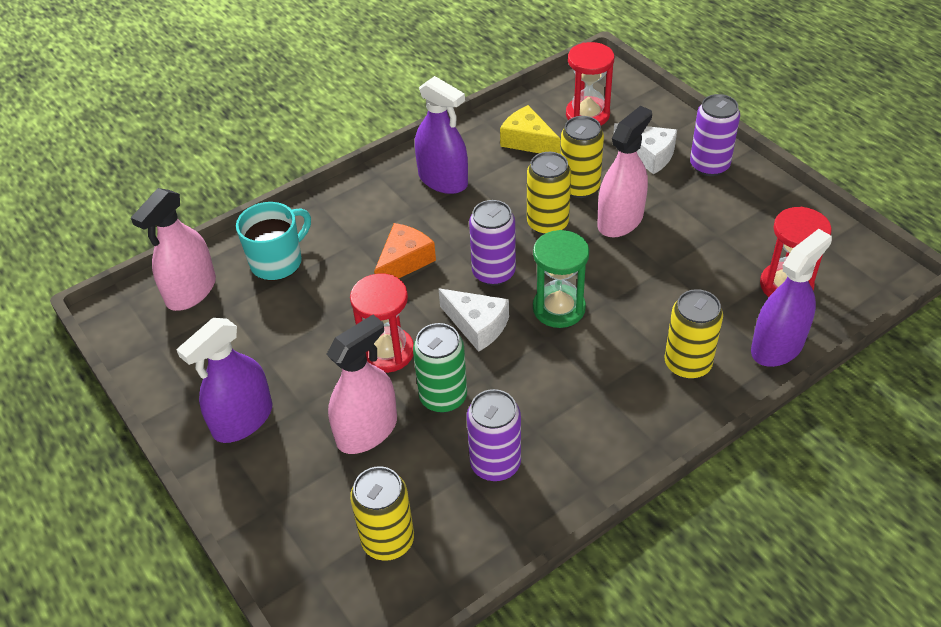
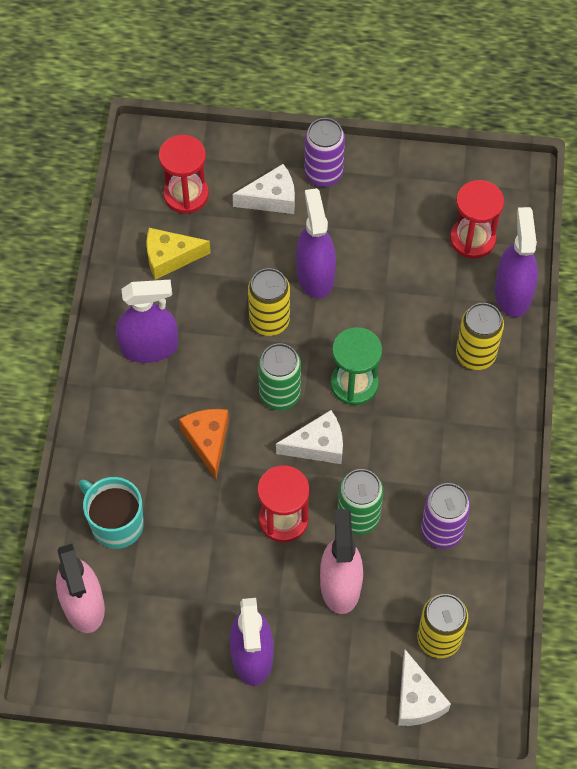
camera: 50 degrees left, 15 degrees up
turquoise mug [236,202,311,281] -> turquoise mug turned 45 degrees counterclockwise [79,477,144,549]
purple can [469,200,516,285] -> green can [258,343,301,410]
yellow can [560,116,604,198] -> none
pink spray bottle [597,106,652,237] -> purple spray bottle [296,188,336,298]
none -> white cheese [398,650,451,726]

